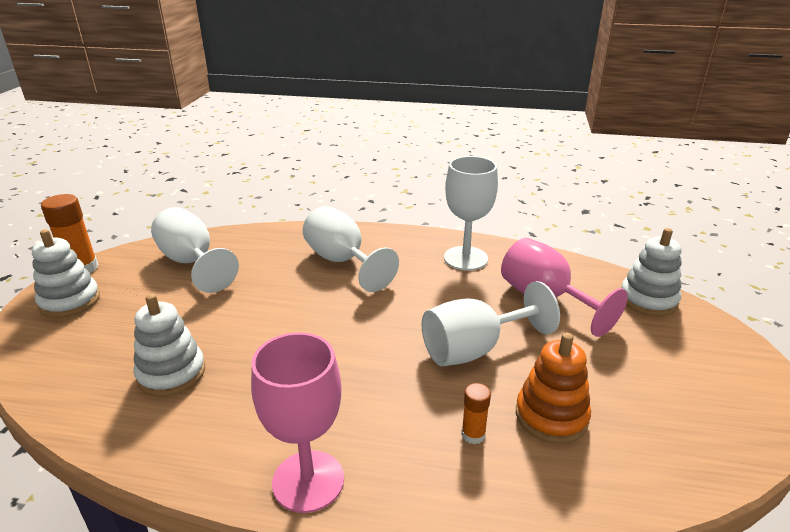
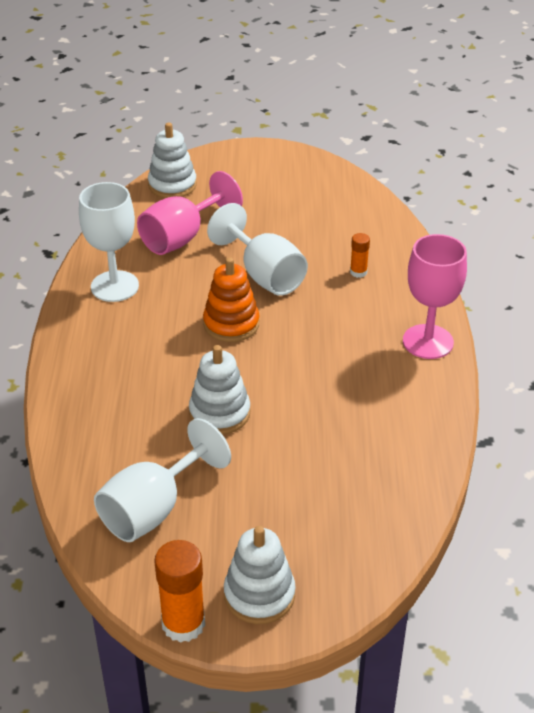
camera: 100 degrees left, 10 degrees up
white stacking toy [133,294,205,397] -> white stacking toy moved to [189,345,250,435]
white goblet [303,206,399,292] -> none
orange stacking toy [516,333,591,444] -> orange stacking toy moved to [203,257,259,342]

